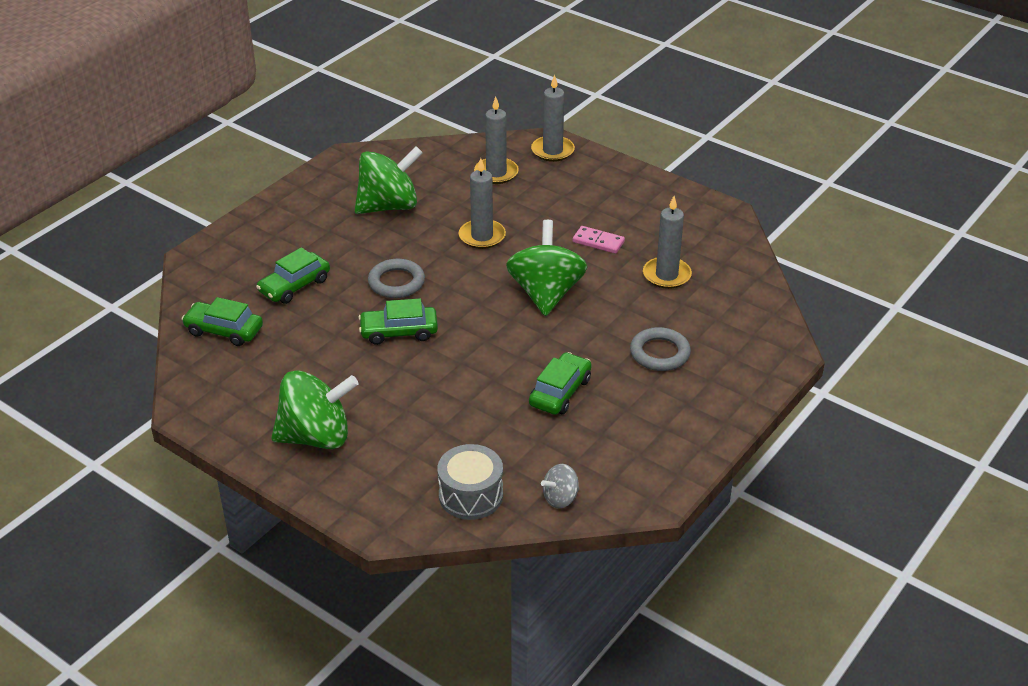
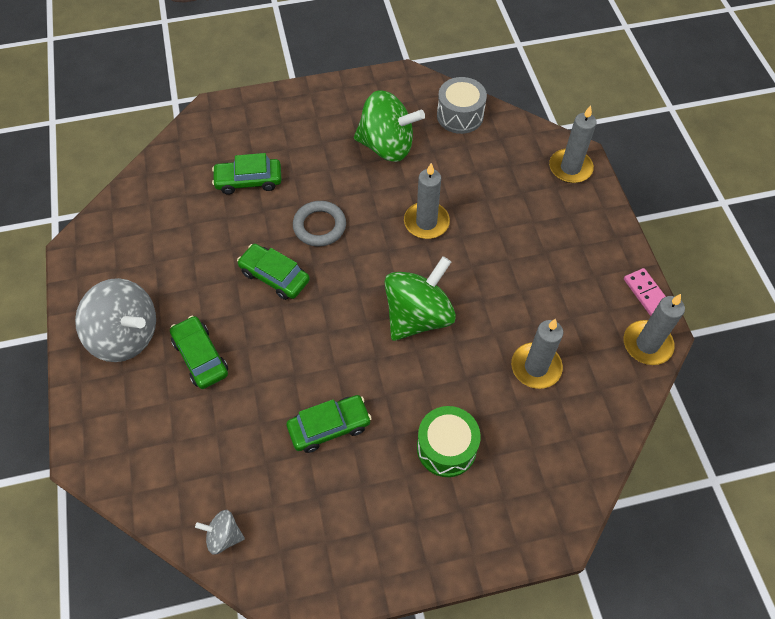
camera: 40 degrees right, 20 degrees up
green car [182,297,263,346] -> green car moved to [170,316,228,389]
green spinning top [271,370,359,449] -> grey spinning top [75,278,156,362]
grey drum [438,444,503,520] -> grey drum moved to [437,77,487,134]
grey candle [474,96,519,184] -> grey candle moved to [624,294,685,365]
pink domino [572,226,625,254] -> pink domino moved to [624,268,666,316]
grey ring [630,327,691,371] -> green drum [417,406,481,477]

